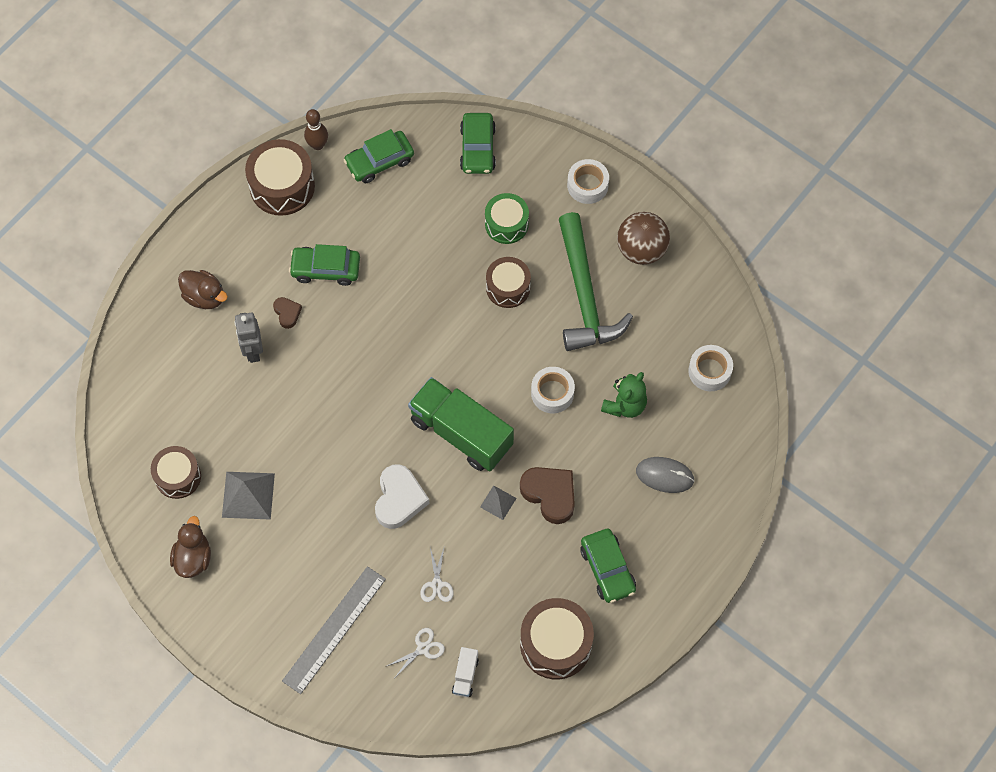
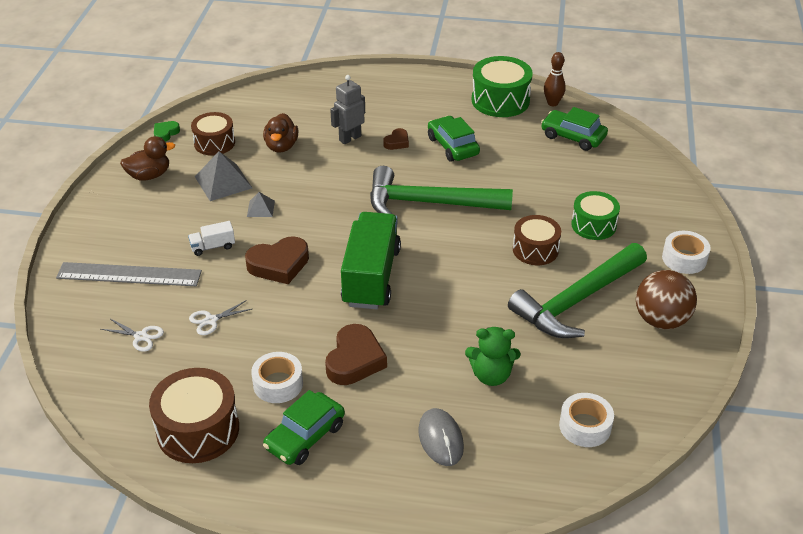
camera: 60 degrees right, 25 degrees down
brown duck [178,270,228,309] -> brown duck moved to [263,113,299,153]
brown drum [245,139,315,216] -> green drum [472,56,533,117]
white heart [375,464,430,529] -> brown heart [245,236,309,284]
white truck [452,647,479,697] -> white truck moved to [188,221,235,256]
green car [460,113,496,174] -> none
grey pyramid [480,485,517,520] -> grey pyramid moved to [247,192,275,217]
white tape [531,367,575,413] -> white tape moved to [251,352,303,403]
none -> green heart [154,121,180,142]
none -> green hammer [370,166,513,214]

